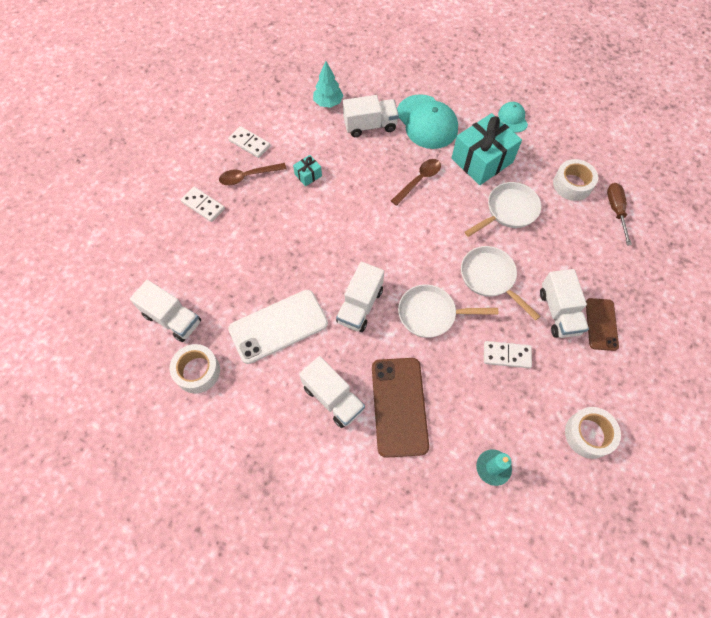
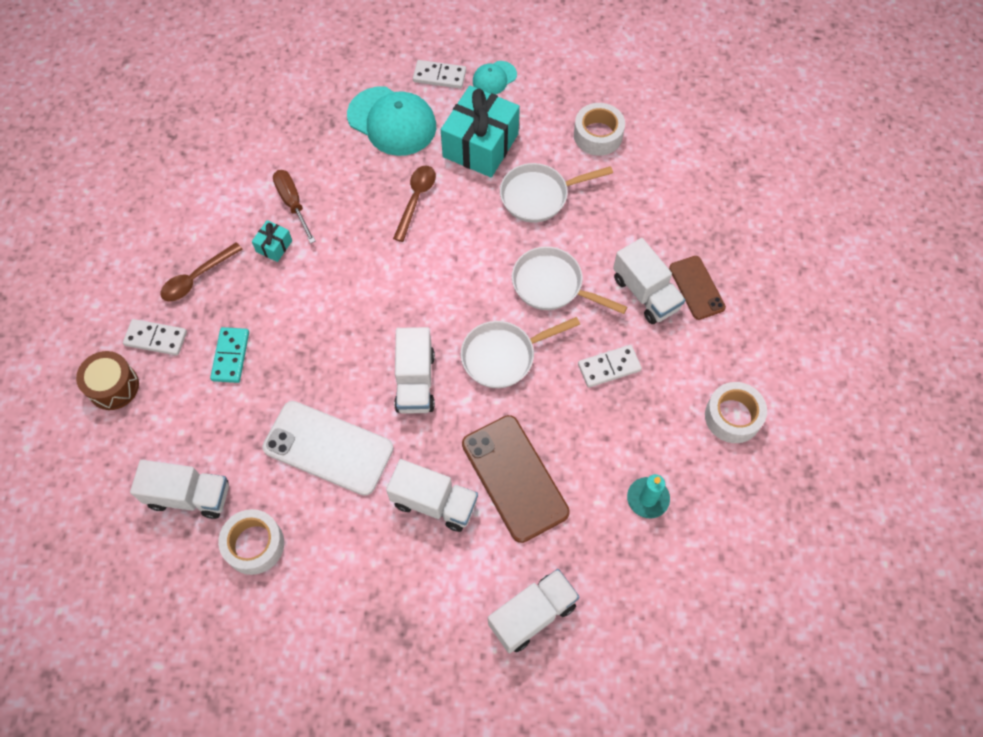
camera: 25 degrees left, 0 degrees up
white domino [228,126,270,158] -> white domino moved to [413,60,466,89]
white phone [228,290,328,364] -> white phone turned 75 degrees clockwise [262,401,393,496]
turquoise tree [313,61,343,108] -> none
white truck [343,95,399,137] -> white truck moved to [488,569,579,653]
white pan [465,182,541,237] -> white pan turned 135 degrees counterclockwise [500,163,613,222]
turquoise cap [498,102,528,133] -> turquoise cap turned 90 degrees counterclockwise [473,61,517,95]
brown screwdriver [607,183,632,245] -> brown screwdriver moved to [273,170,316,244]
none -> brown drum [76,351,139,410]
none -> turquoise domino [210,327,249,383]

